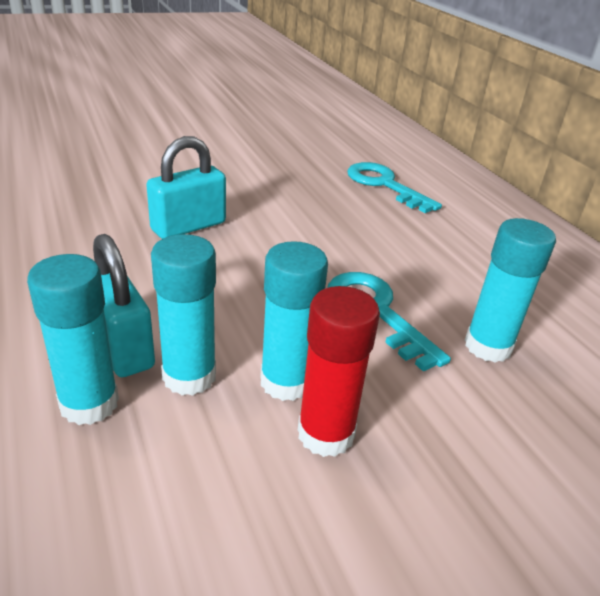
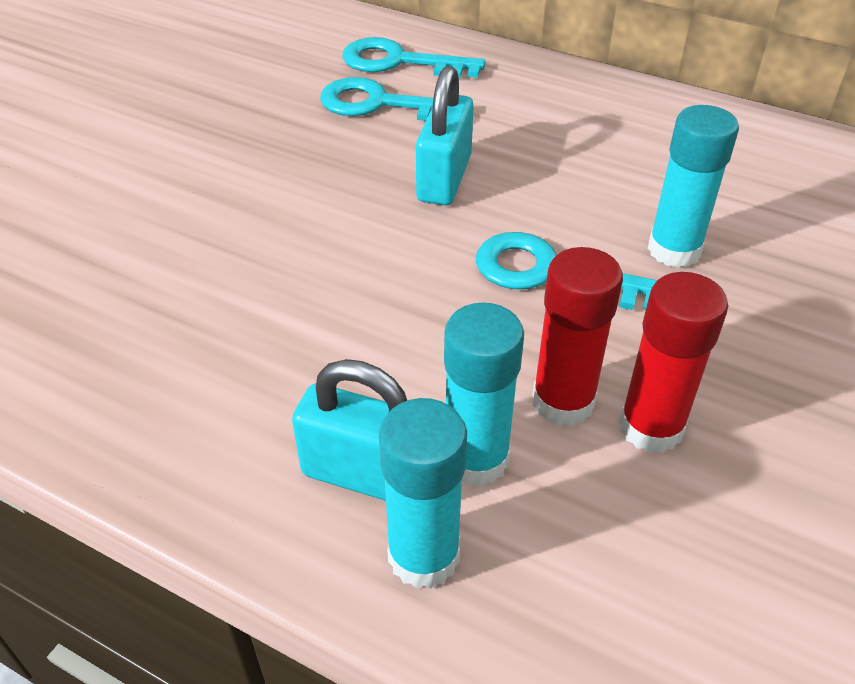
camera: 35 degrees left, 10 degrees up
turquoise padlock [146,136,226,239] -> turquoise padlock moved to [416,66,474,205]
turquoise glue stick [260,241,328,401] -> red glue stick [532,247,623,426]
none -> turquoise key [342,37,486,78]

